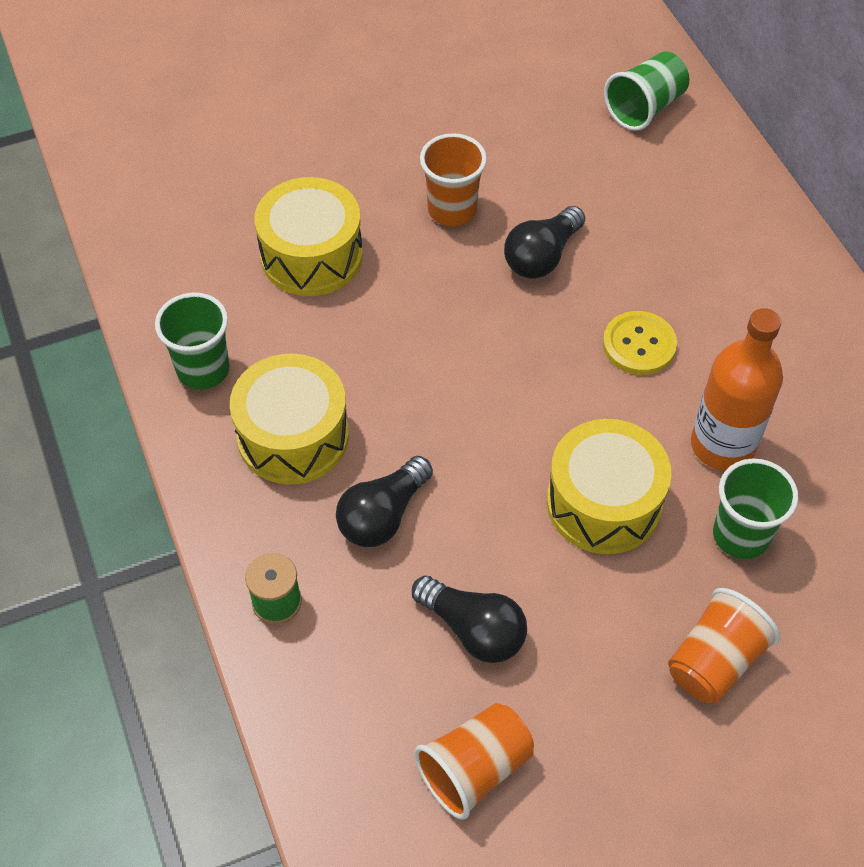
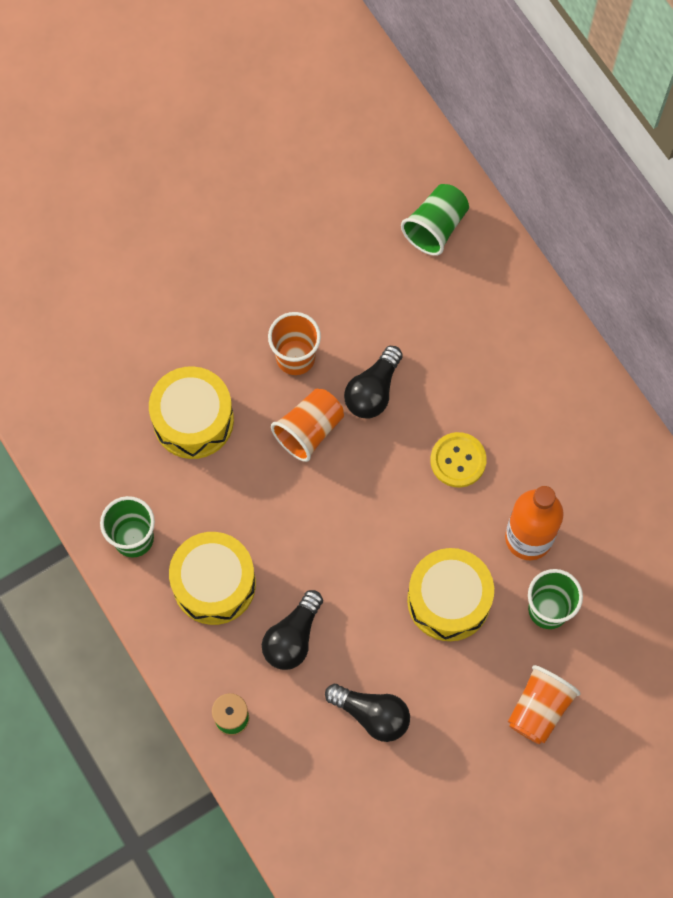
camera: 10 degrees left, 15 degrees up
orange cup [414,703,534,820] -> orange cup moved to [271,389,344,462]

